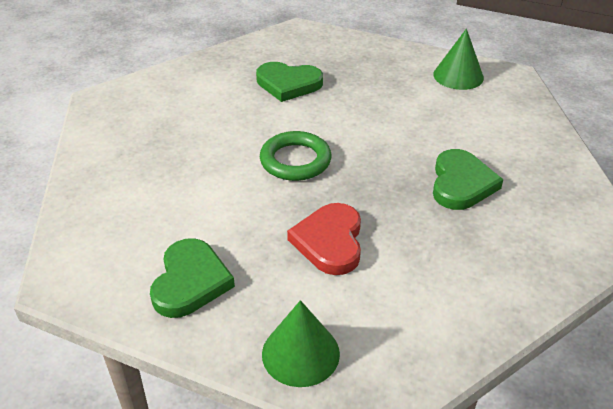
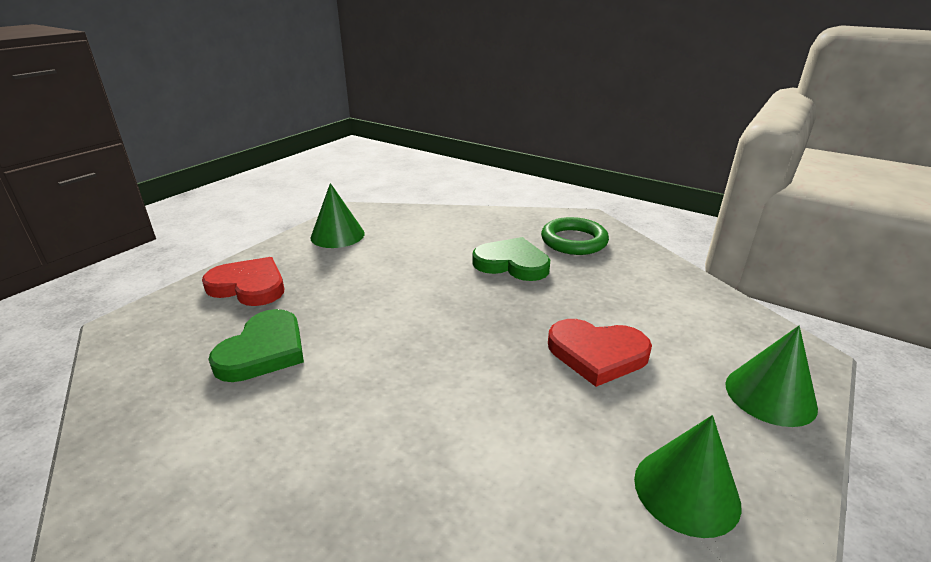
camera: 80 degrees left, 10 degrees down
green heart [150,238,235,318] -> green cone [634,415,742,538]
green ring [260,131,331,181] -> green ring moved to [541,217,609,255]
none -> red heart [202,257,284,306]

